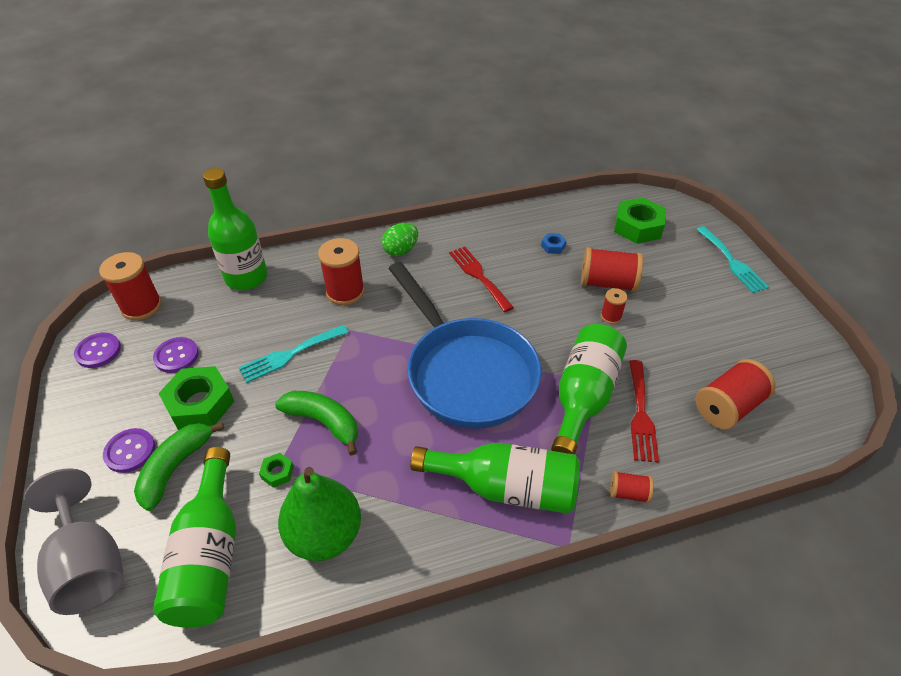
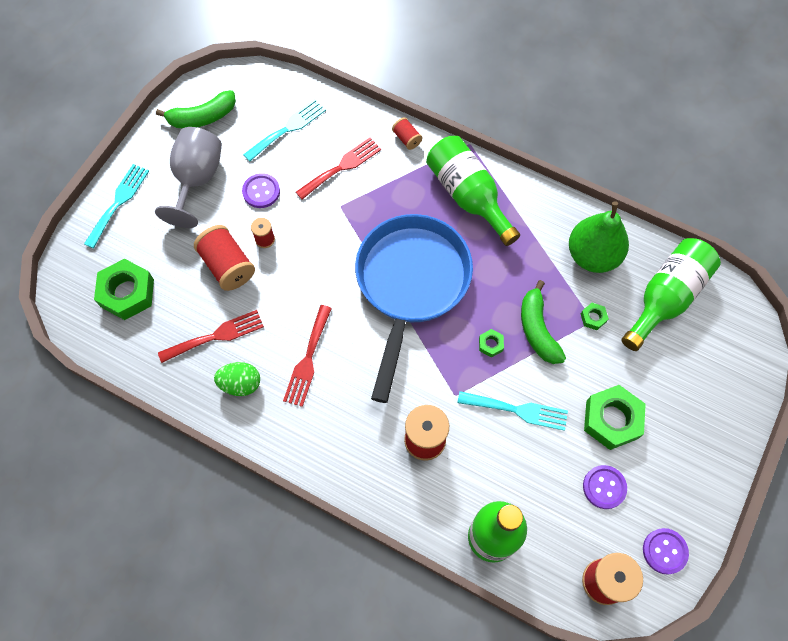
camera: 135 degrees left, 20 degrees up
grey goblet [24,468,124,615] -> grey goblet moved to [155,127,222,228]
purple button [103,428,155,473] -> purple button moved to [242,173,280,208]
green banana [134,422,224,511] -> green banana moved to [156,90,236,128]
green egg [382,223,418,256] -> green egg moved to [214,362,260,396]
blue nut [541,233,567,254] -> red fork [158,310,264,363]
green bottle [551,324,627,454] -> none
red spool [695,359,776,429] -> turquoise fork [243,99,326,162]
none -> green nut [479,329,504,358]

